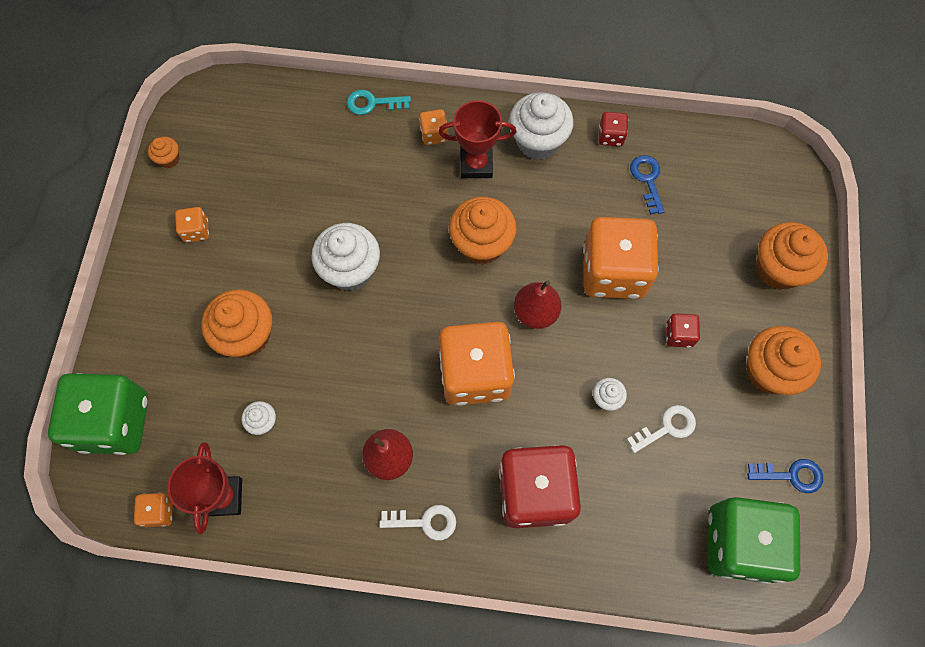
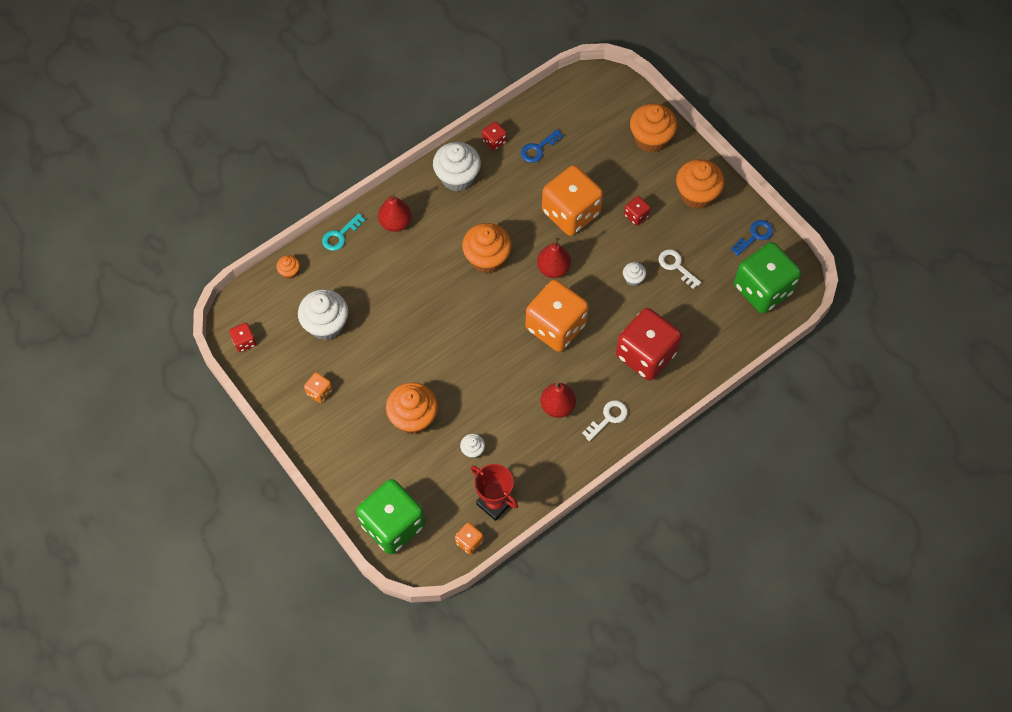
camera: 45 degrees left, 5 degrees down
orange cupcake [148,137,179,168] -> orange cupcake moved to [276,255,300,279]
white cupcake [311,223,380,291] -> white cupcake moved to [298,289,348,340]
orange dice [419,109,448,145] -> red pear [378,194,412,232]
red trophy [439,100,516,178] -> none
white key [627,405,696,453] -> white key turned 60 degrees counterclockwise [659,249,701,289]
blue key [630,155,665,214] -> blue key turned 75 degrees counterclockwise [521,129,563,163]
none -> red dice [229,323,257,352]

